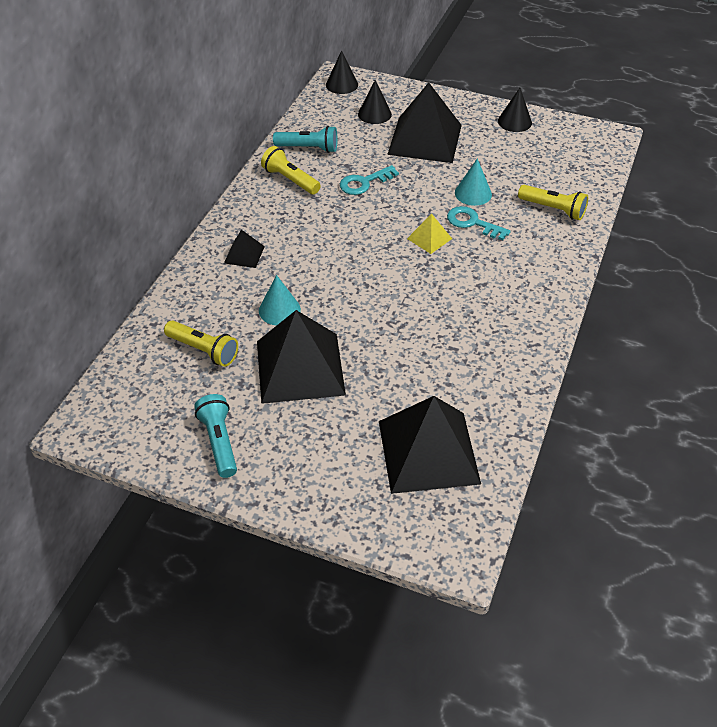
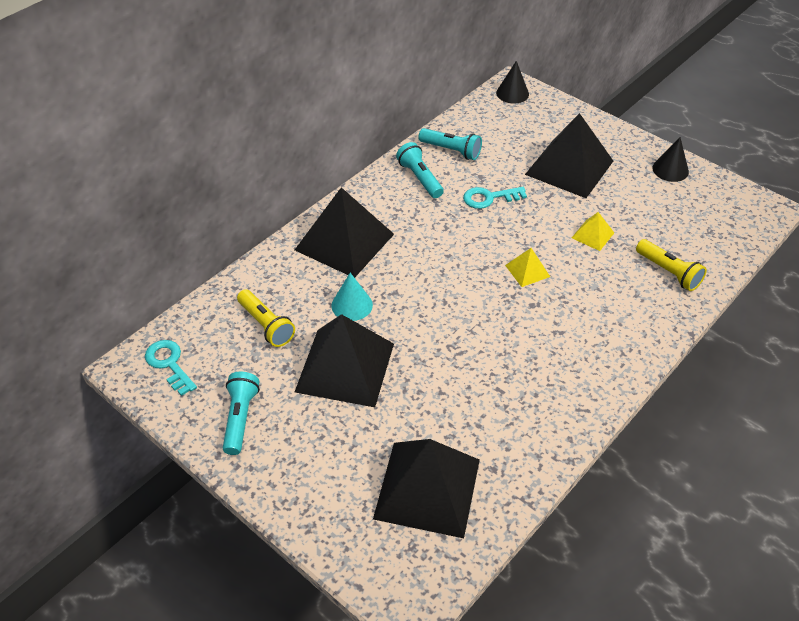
camera: 20 degrees right, 0 degrees up
black pyramid [224,230,265,268] -> black pyramid [295,187,394,278], size x2.24
yellow flashlight [261,146,321,194] -> turquoise flashlight [396,142,444,198]
black cone [358,80,392,124] -> none
turquoise key [447,206,511,240] -> turquoise key moved to [145,340,197,396]
turquoise cone [455,158,492,206] -> yellow pyramid [572,212,614,251]

